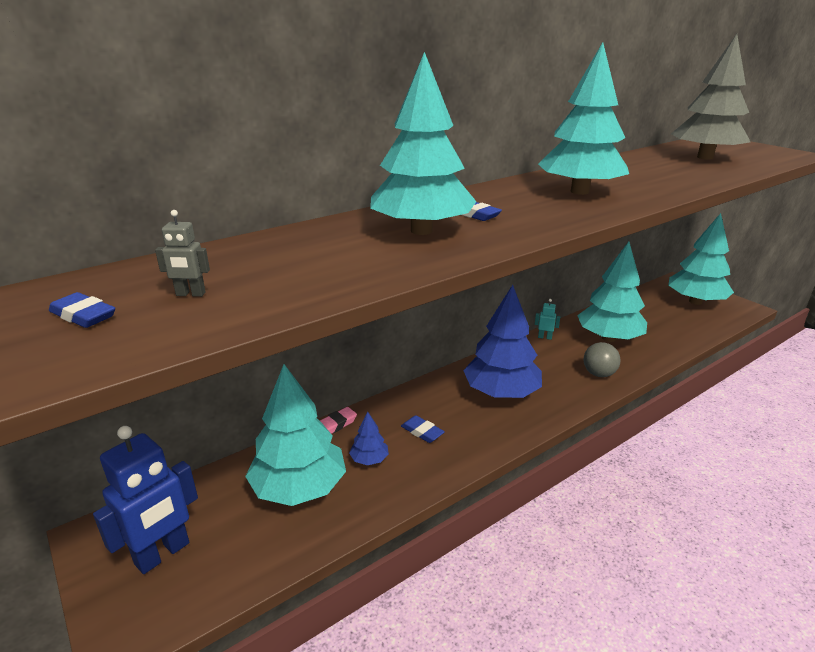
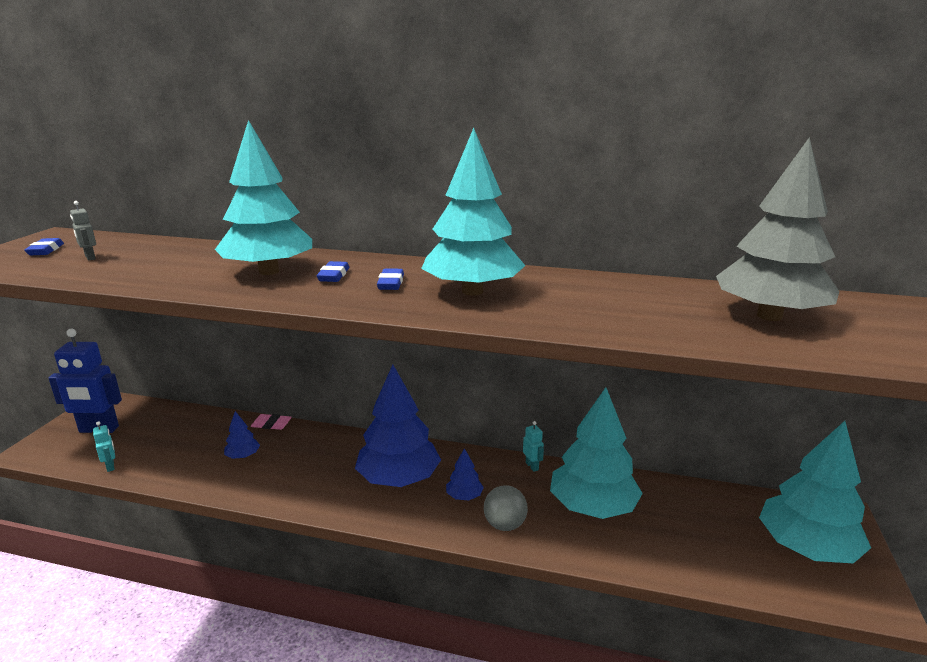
camera: 50 degrees right, 5 degrees down
turquoise tree [245,364,346,506] -> none
blue eraser [401,415,445,443] -> blue eraser moved to [377,269,404,290]
none -> turquoise robot [93,421,115,472]
none -> blue tree [446,448,484,500]

